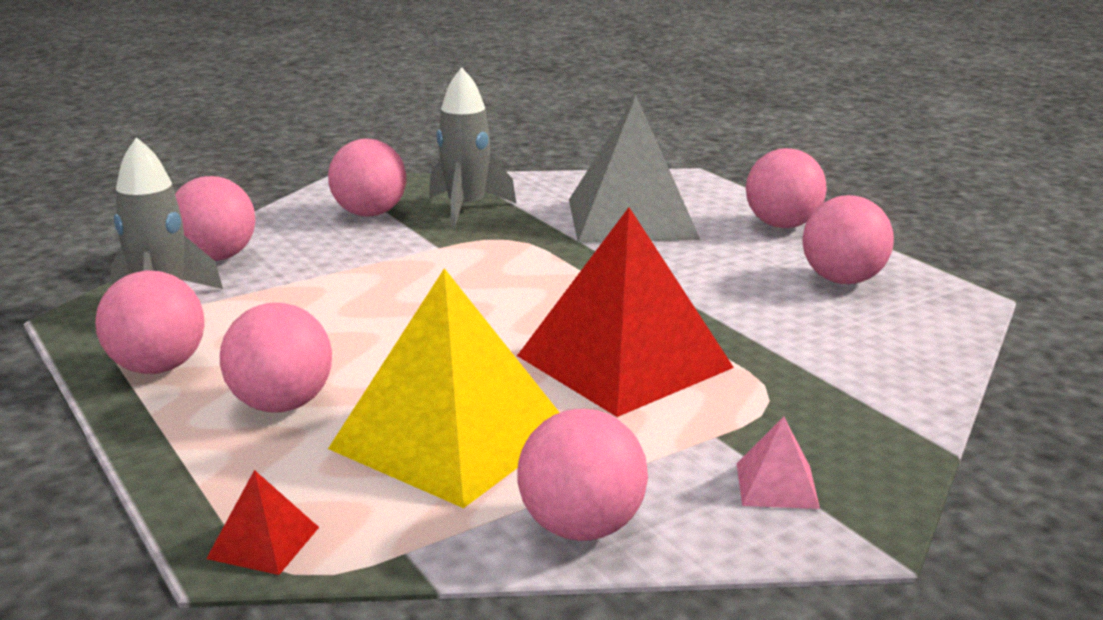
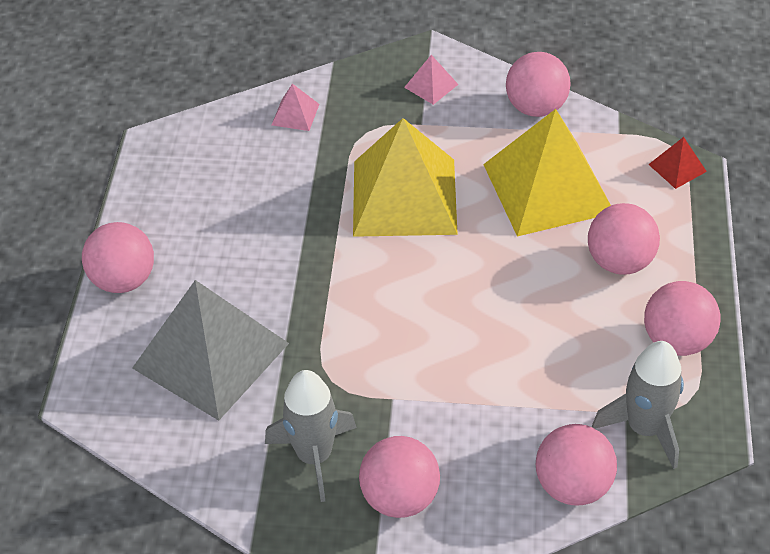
camera: 140 degrees left, 25 degrees up
red pyramid [517,207,734,417] -> yellow pyramid [353,118,458,237]
pink ball [802,195,894,284] -> none
none -> pink pyramid [272,84,319,131]

